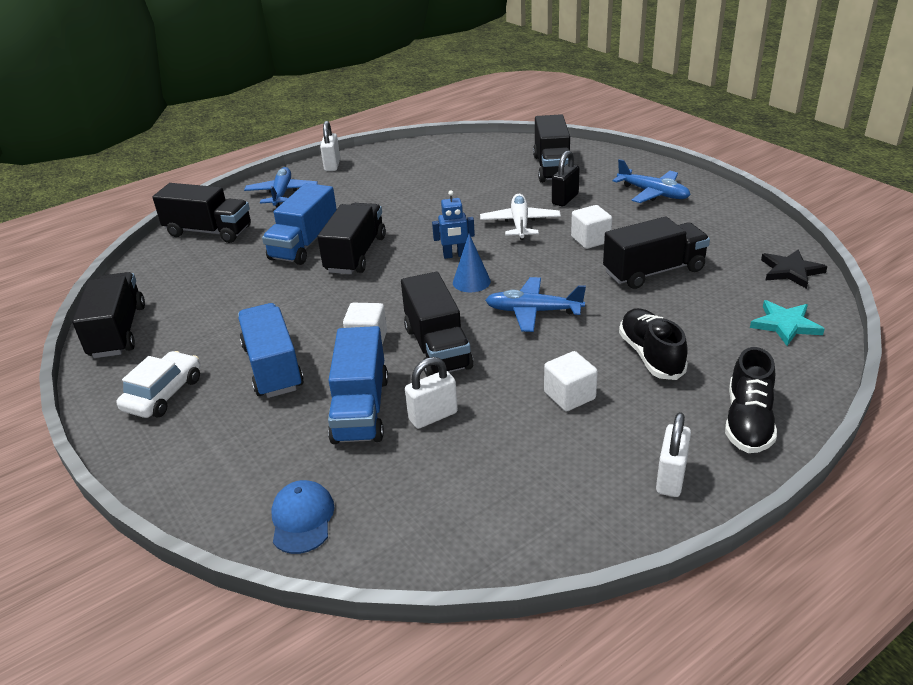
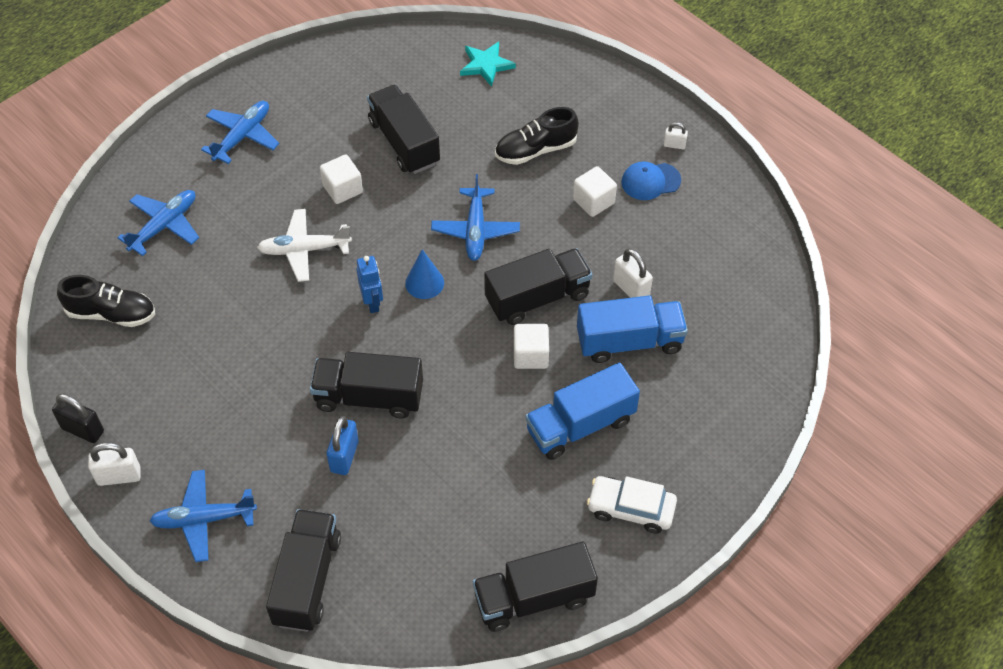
camera: 100 degrees left, 20 degrees up
blue truck [262,183,337,265] -> blue padlock [326,416,359,475]
blue cap [271,480,334,554] -> blue cap moved to [621,161,681,200]
black truck [533,114,570,183] -> blue plane [117,190,199,256]
black padlock [552,150,580,206] -> black padlock moved to [52,394,104,443]
white padlock [656,412,691,497] -> white padlock [664,122,688,149], size x0.58
black shoe [725,347,777,453] -> black shoe moved to [57,275,155,327]
black star [761,249,827,289] -> none

